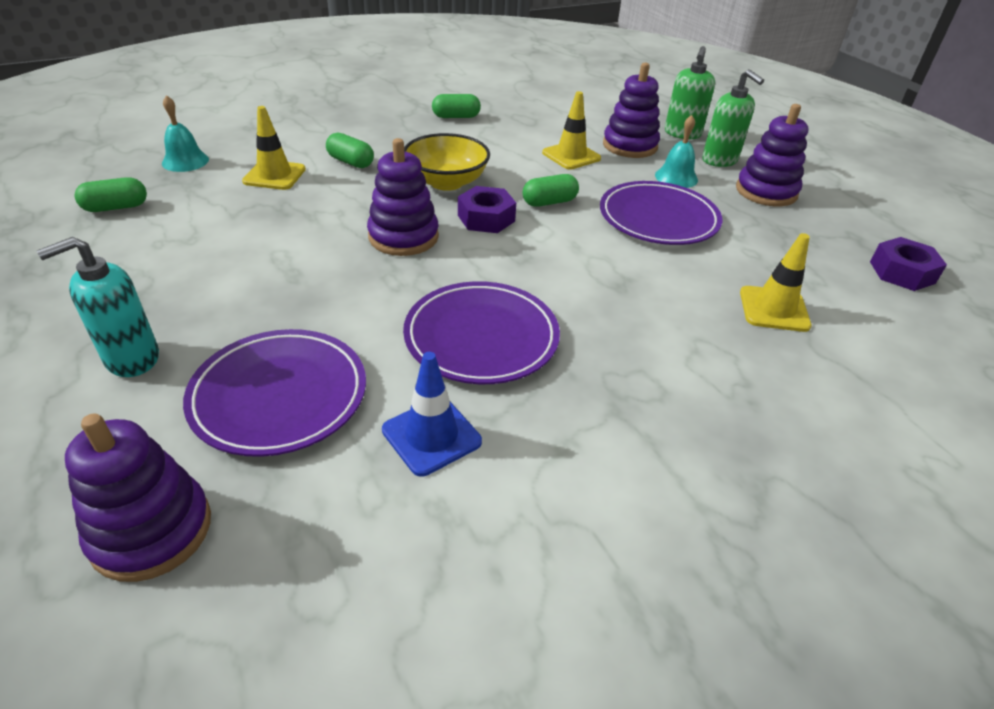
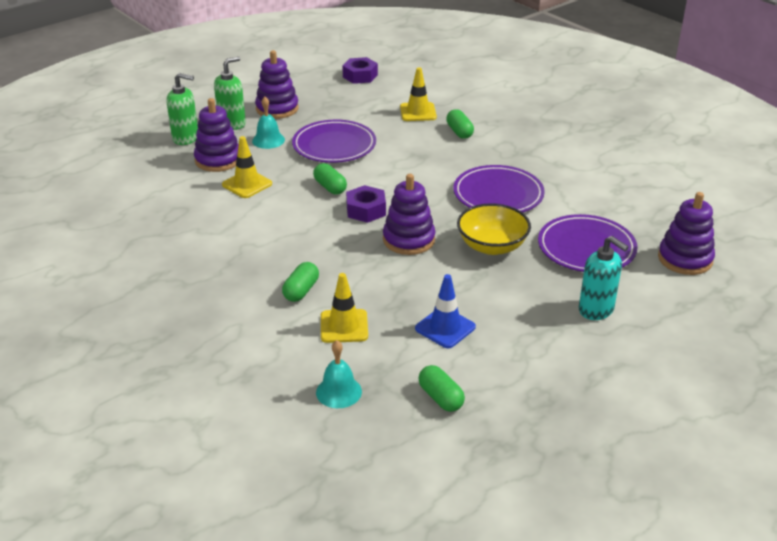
camera: 100 degrees left, 5 degrees down
blue traffic cone [382,352,482,476] -> blue traffic cone moved to [415,274,476,348]
yellow bowl [404,133,490,191] -> yellow bowl moved to [457,203,531,255]
green capsule [432,94,481,118] -> green capsule moved to [446,109,474,139]

